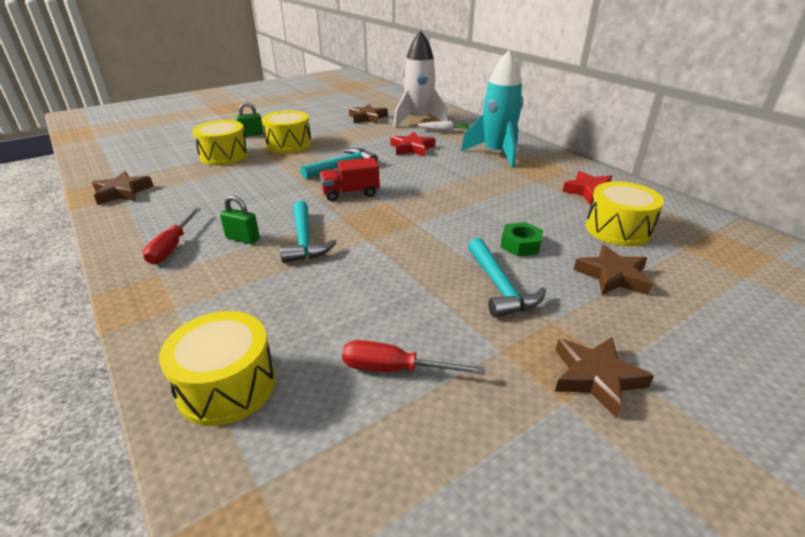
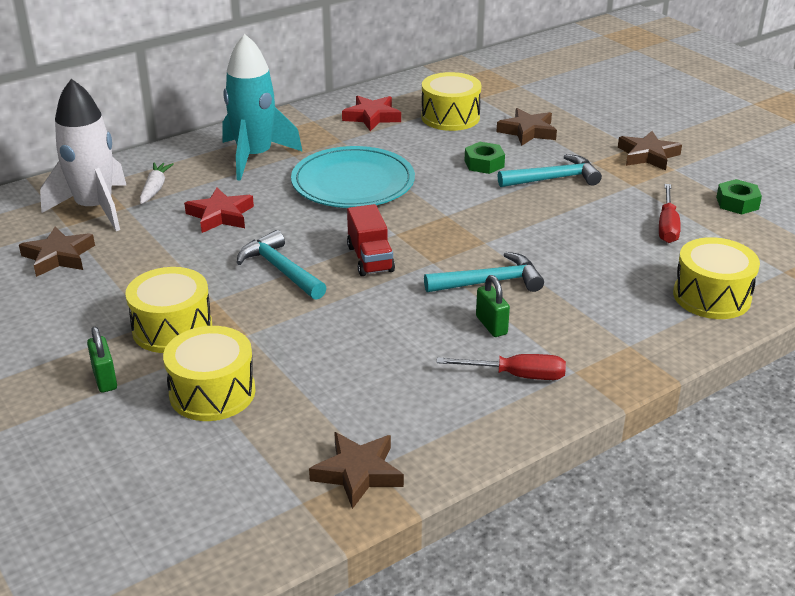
camera: 90 degrees left, 0 degrees up
green padlock [220,195,260,244] -> green padlock turned 45 degrees counterclockwise [476,275,510,337]
none -> turquoise plate [291,146,415,208]
none -> green nut [716,179,762,215]

